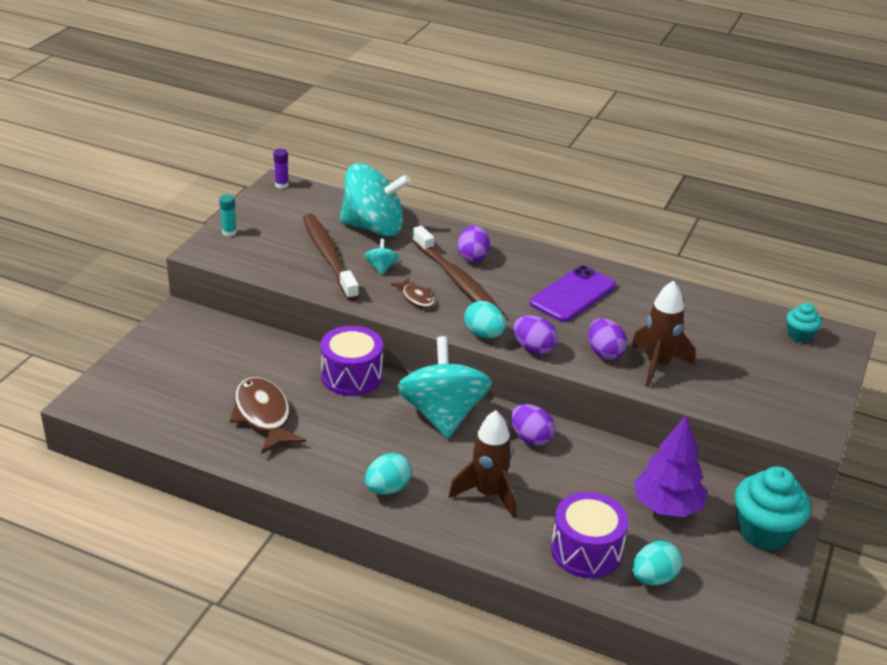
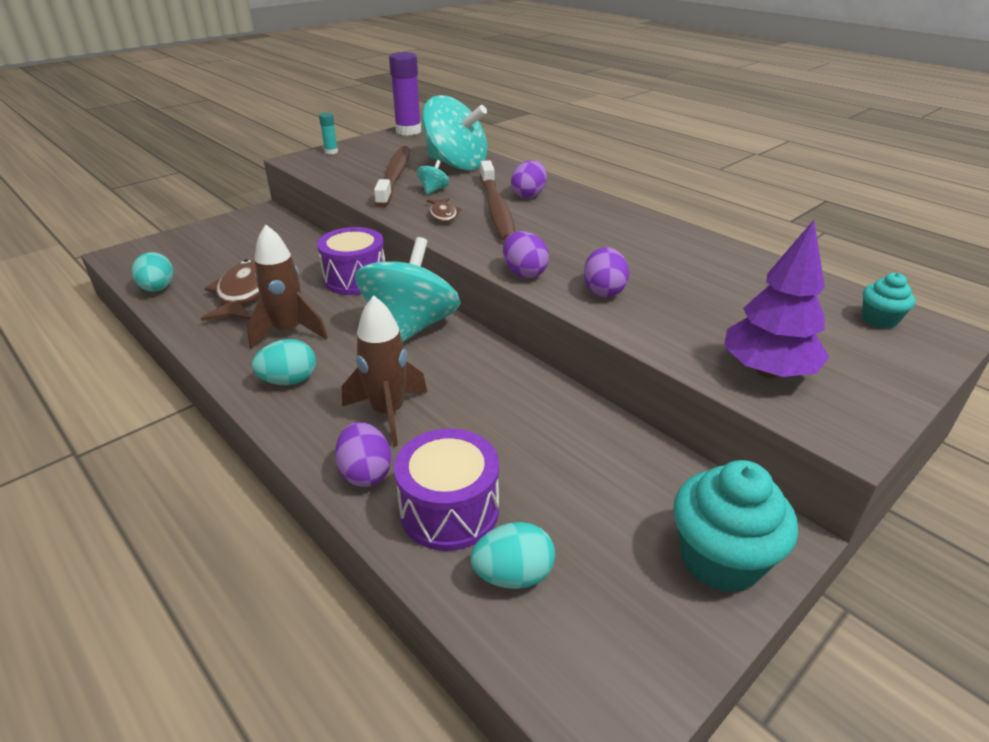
camera: 25 degrees right, 0 degrees up
purple glue stick [273,149,289,189] -> purple glue stick [389,52,421,136], size x2.09
turquoise egg [464,301,506,338] -> turquoise egg moved to [132,252,174,292]
purple egg [511,404,555,446] -> purple egg moved to [335,422,391,487]
purple phone [530,265,616,322] -> none
brown rocket [631,280,695,387] -> brown rocket moved to [247,224,328,349]
purple tree [634,415,707,517] -> purple tree moved to [724,220,829,378]

